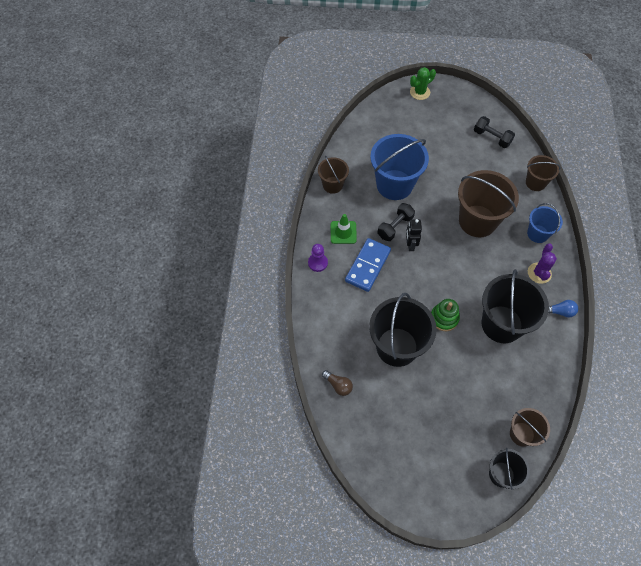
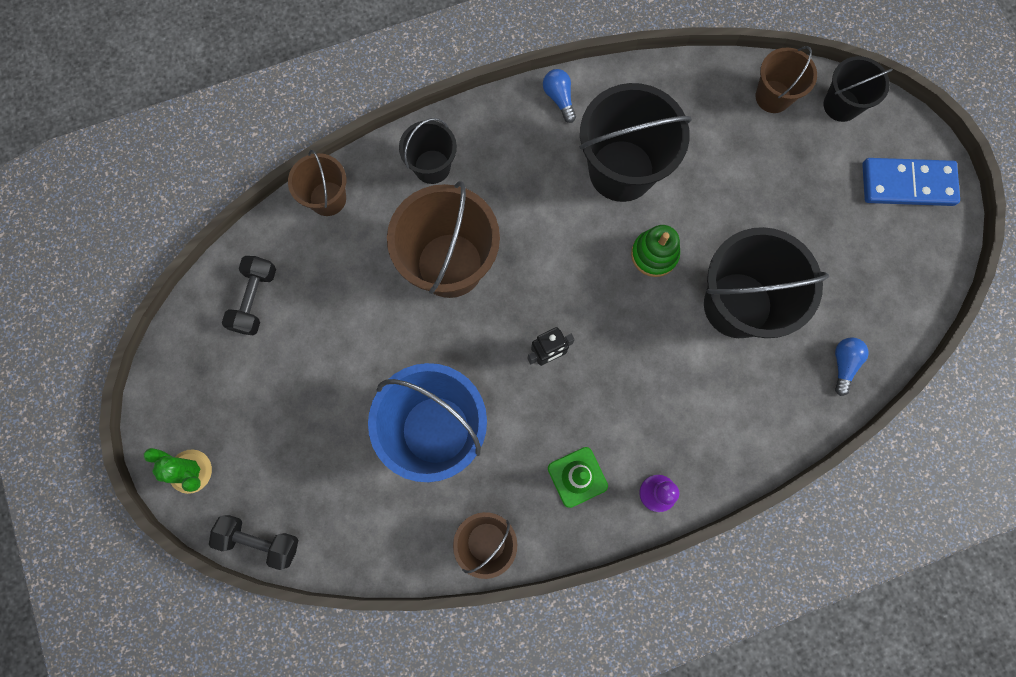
camera: 115 degrees left, 15 degrees up
brown light bulb [322,370,353,396] -> blue light bulb [835,337,869,396]
blue domino [345,238,391,292] -> blue domino moved to [862,158,960,206]
black dumbbell [377,203,415,241] -> black dumbbell moved to [209,515,298,570]
blue bucket [527,203,563,243] -> black bucket [399,118,457,184]
purple cactus [528,243,557,284] -> none

